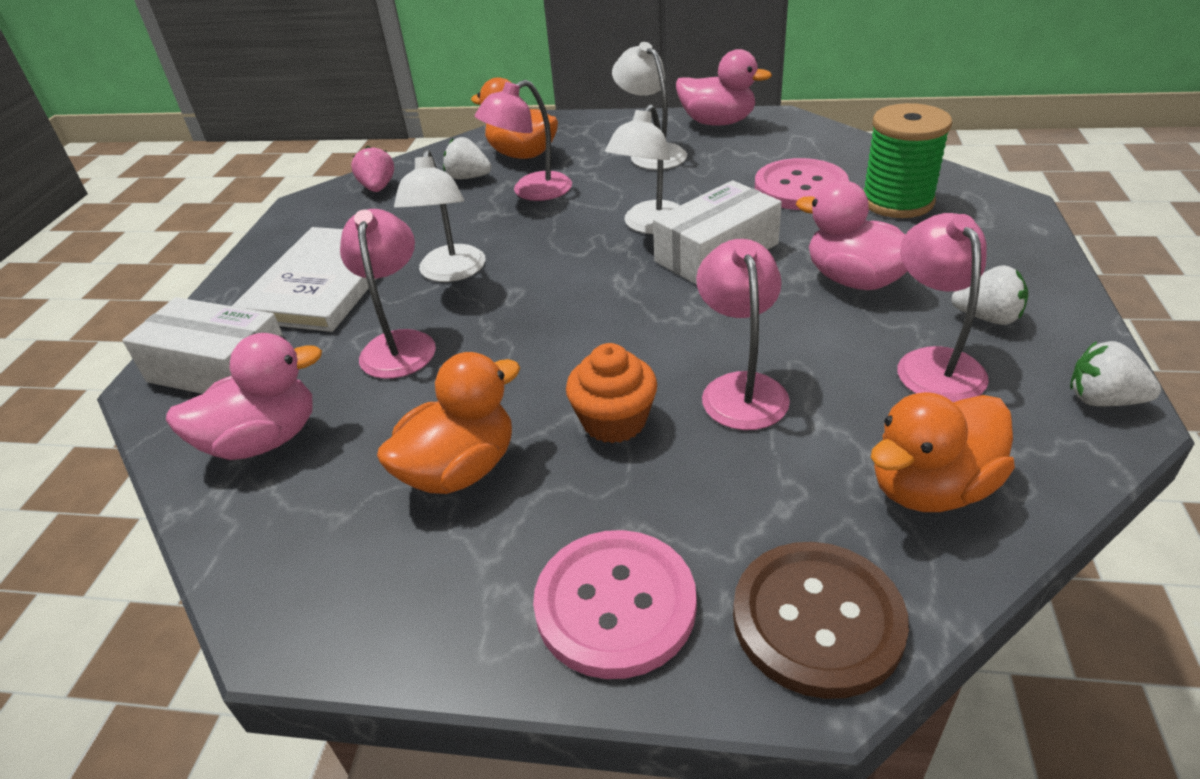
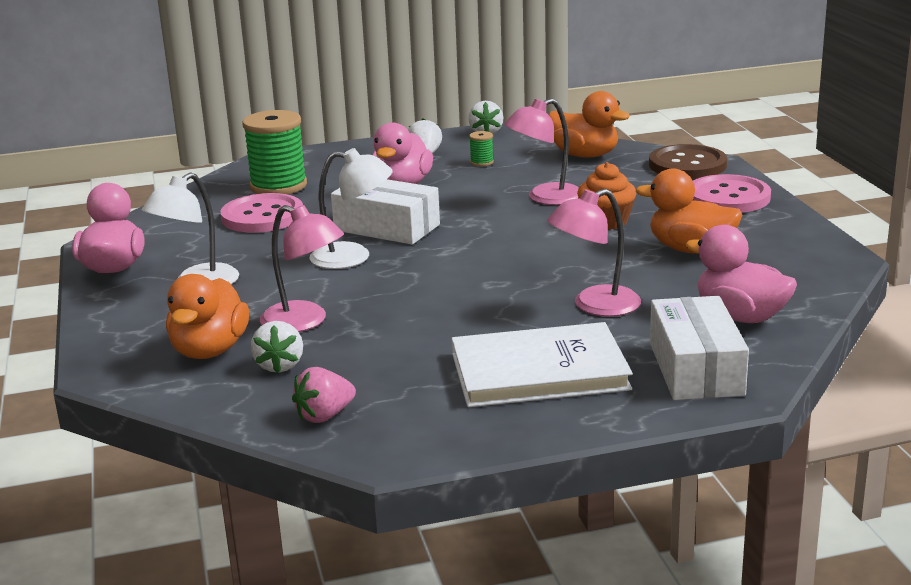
camera: 115 degrees left, 15 degrees down
white lamp [394,149,486,282] -> none
pink lamp [897,213,989,402] -> green spool [469,131,494,166]

